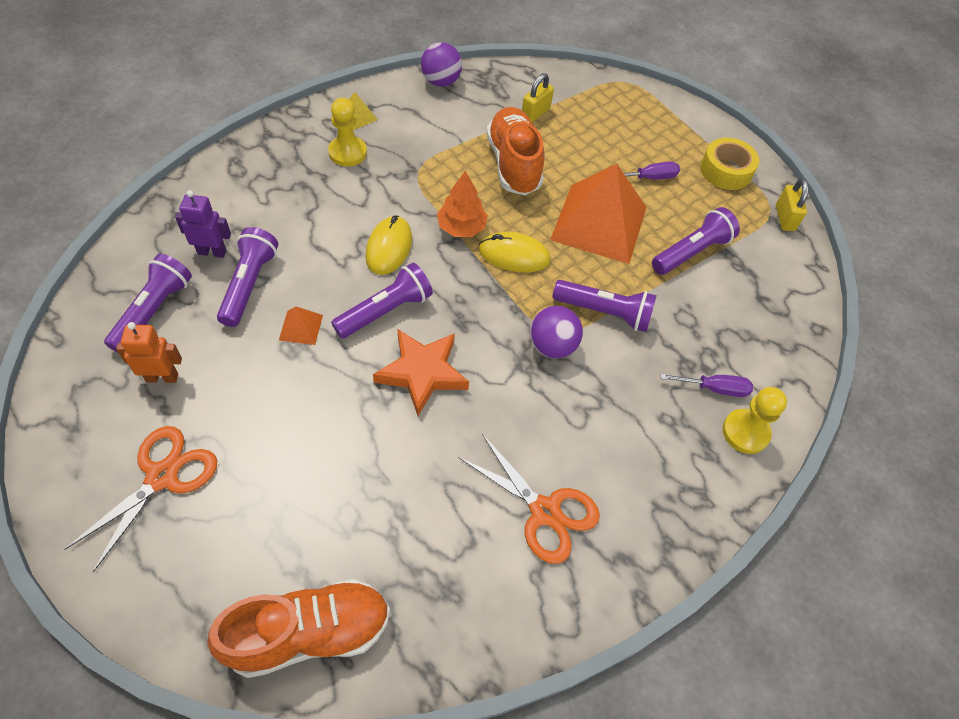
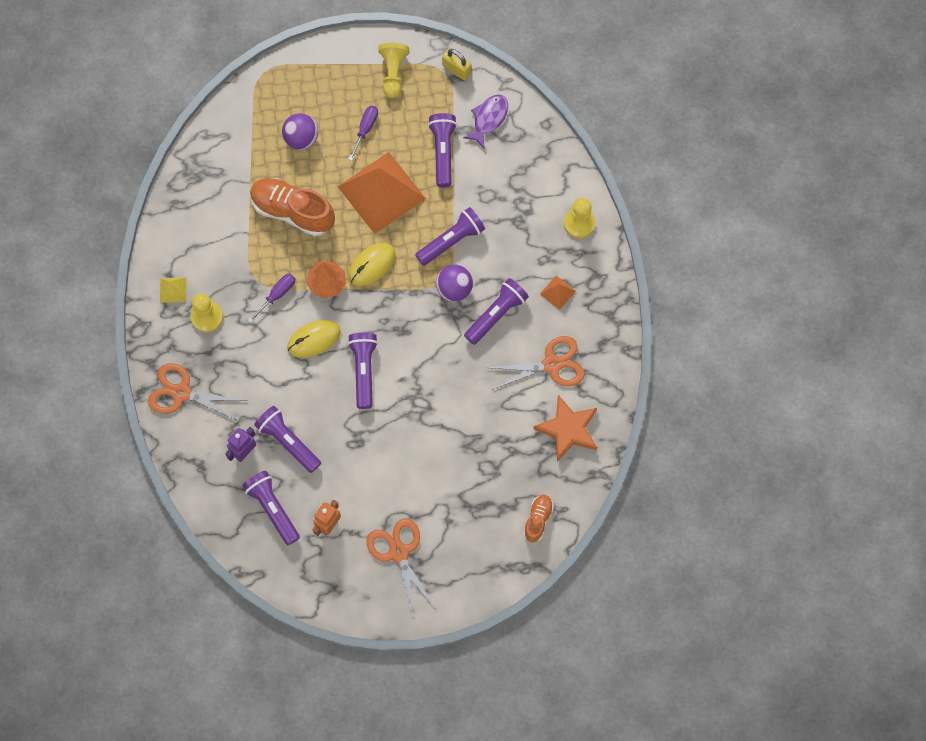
camera: 50 degrees left, 15 degrees up
orange shoe [207,579,390,678] -> orange shoe [524,495,554,542], size x0.53
orange pyramid [279,306,323,345] -> orange pyramid moved to [540,276,576,310]
yellow mouse [365,215,412,275] -> yellow mouse turned 75 degrees counterclockwise [287,320,341,358]
orange star [373,329,469,416] -> orange star moved to [533,395,597,462]
purple ball [421,42,462,87] -> purple ball moved to [282,113,318,150]
yellow padlock [522,73,554,123] -> none
purple screwdriver [661,374,753,397] -> purple screwdriver moved to [248,273,295,322]
yellow tape [700,138,759,190] -> yellow pawn [378,43,409,98]
none -> orange scissors [148,363,248,422]
none -> purple fish [463,94,508,149]
none -> purple flashlight [464,278,529,345]

